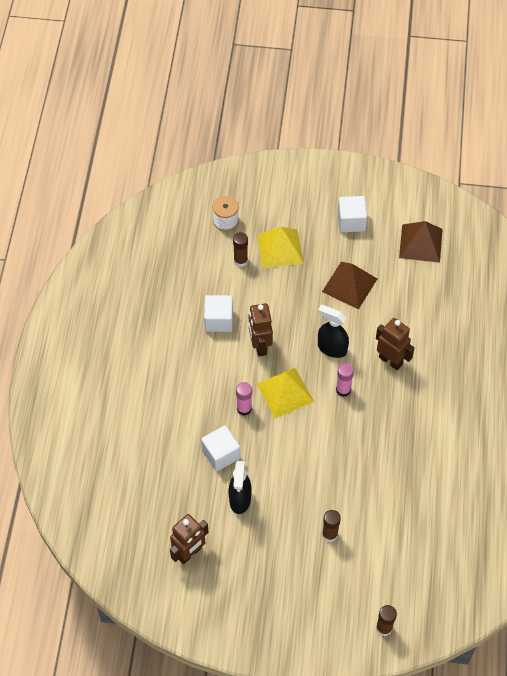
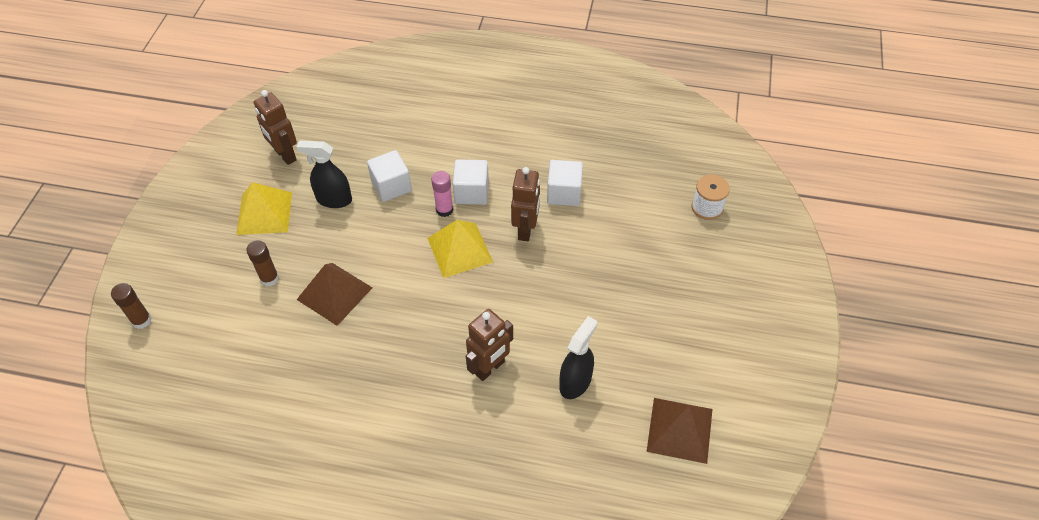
camera: 95 degrees right, 5 degrees down
brown glue stick [233,232,248,267] -> none
brown robot [249,303,273,356] -> brown robot turned 105 degrees clockwise [511,167,540,241]
yellow pyramid [257,227,304,268] -> yellow pyramid moved to [236,182,292,235]
black spray bottle [318,304,349,358] -> black spray bottle moved to [559,316,597,399]
brown pyramid [322,262,377,310] -> brown pyramid moved to [297,263,372,326]
pink glue stick [336,363,354,397] -> none
white cube [337,196,367,232] -> white cube moved to [453,159,489,205]

